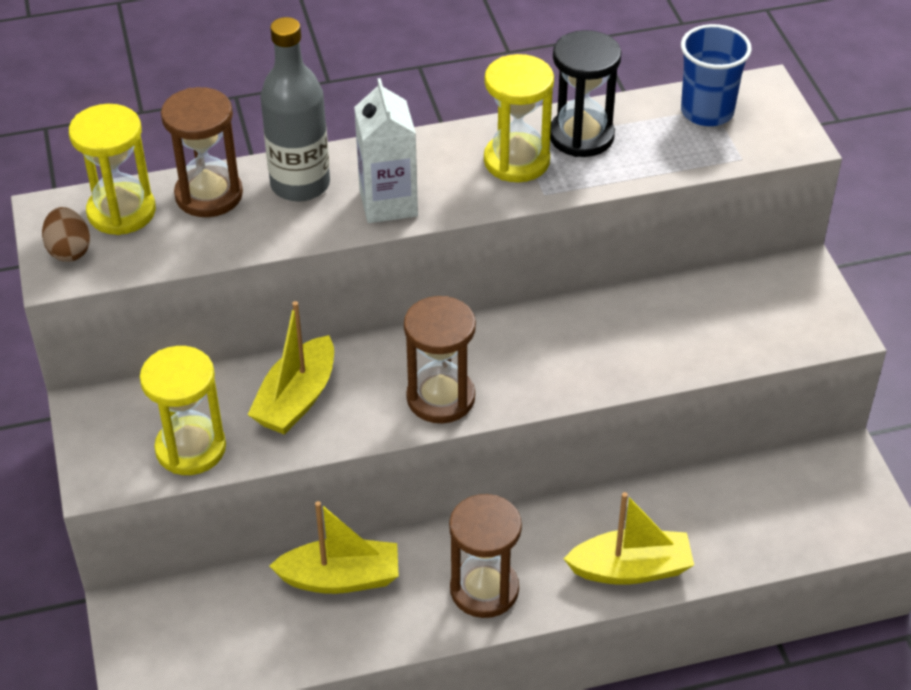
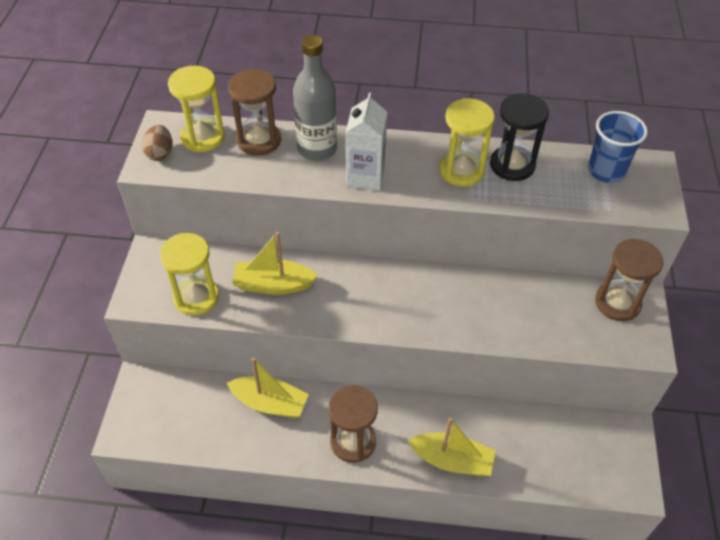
camera: 20 degrees right, 5 degrees up
yellow boat [247,301,334,435] -> yellow boat turned 45 degrees clockwise [232,232,318,295]
brown hourglass [404,296,476,423] -> brown hourglass moved to [595,239,663,321]

